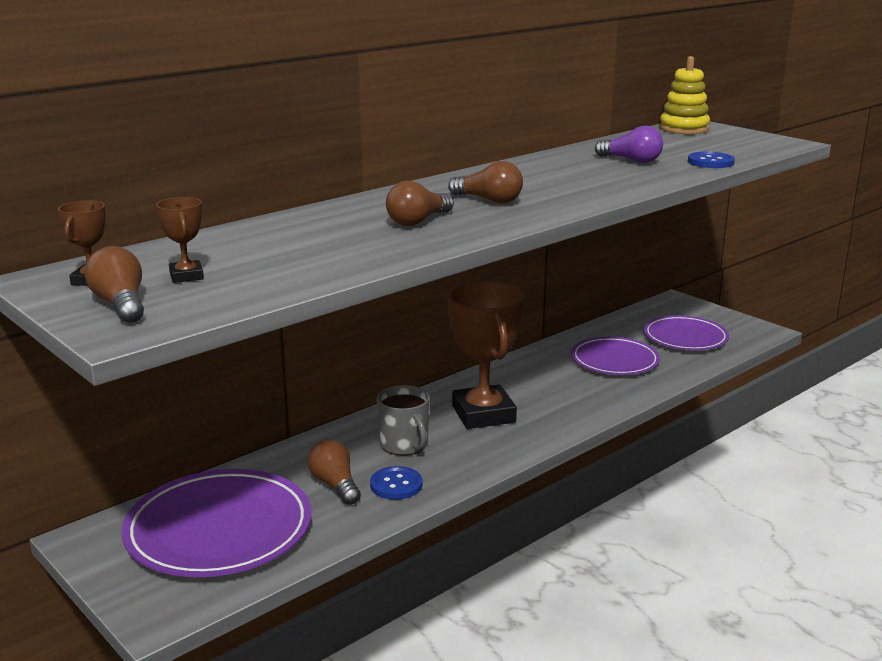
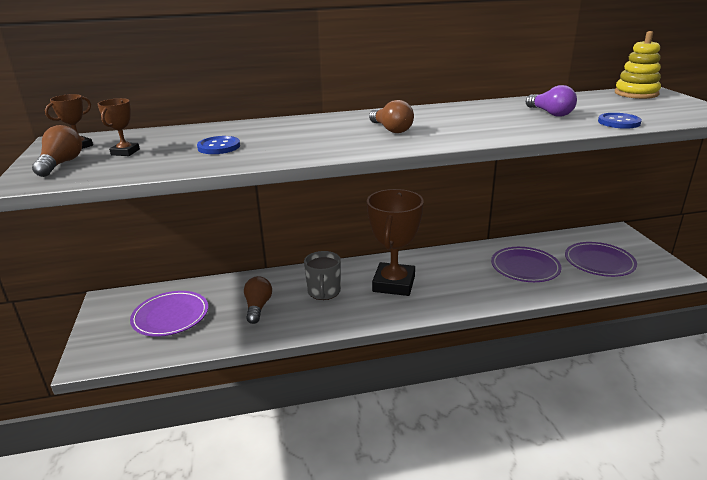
camera: 30 degrees right, 5 degrees up
purple plate [122,469,312,577] -> purple plate [130,291,208,337], size x0.64
blue button [370,466,423,500] -> blue button moved to [197,136,240,154]
brown light bulb [386,181,454,226] -> none

